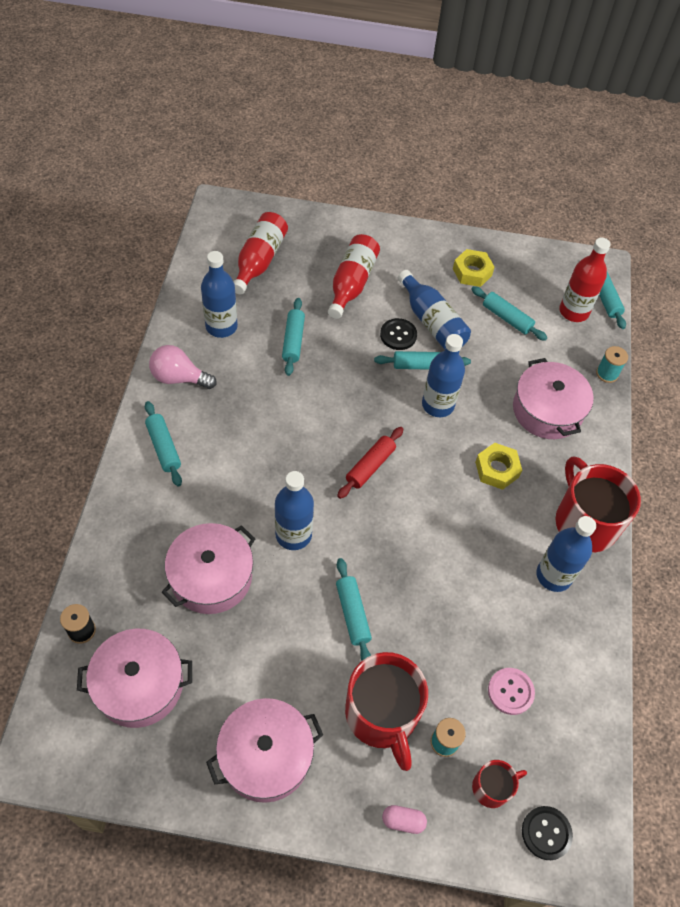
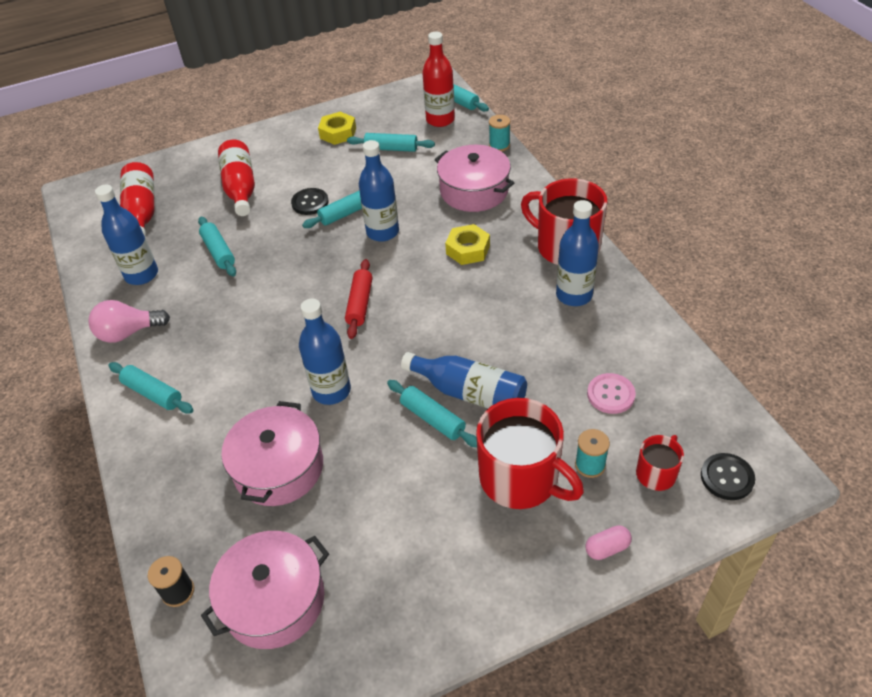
camera: 25 degrees left, 10 degrees down
pink pot [206,698,323,803] -> none
blue bottle [398,270,471,350] -> blue bottle moved to [401,352,527,408]

